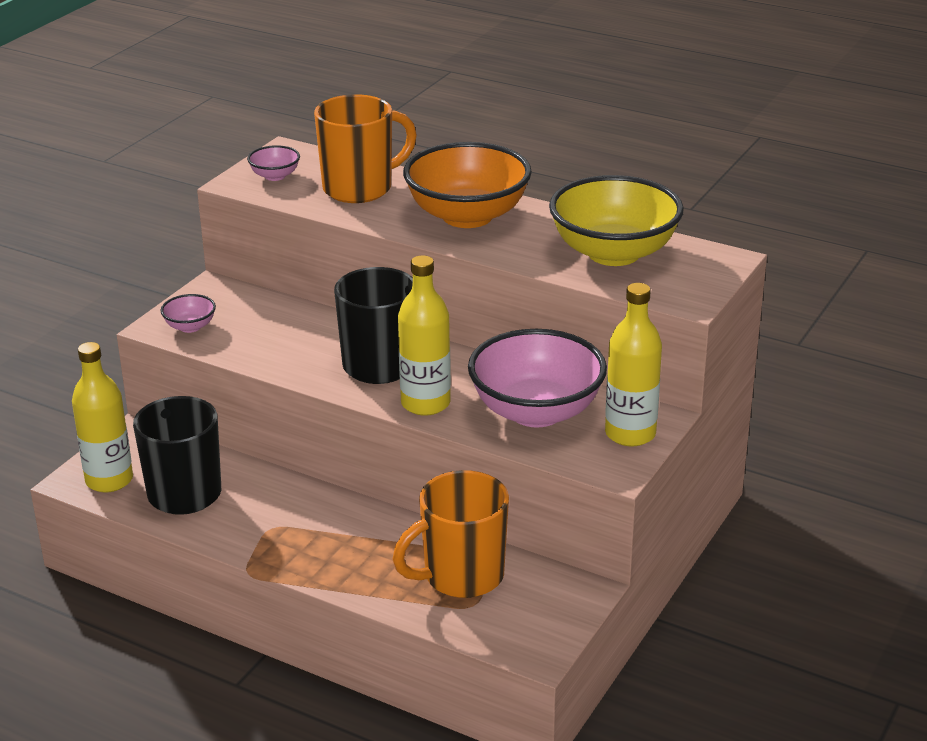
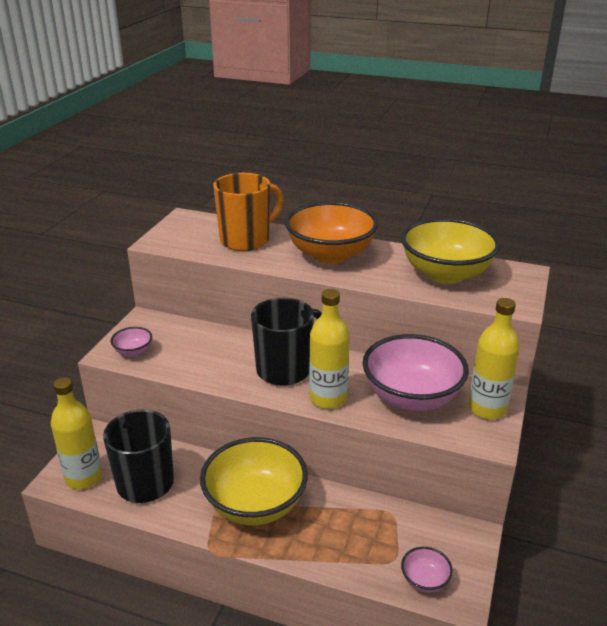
camera: 10 degrees left, 0 degrees up
pink bowl [247,145,300,181] -> pink bowl moved to [401,547,453,593]
orange mug [392,470,509,598] -> none
none -> yellow bowl [200,437,308,525]

